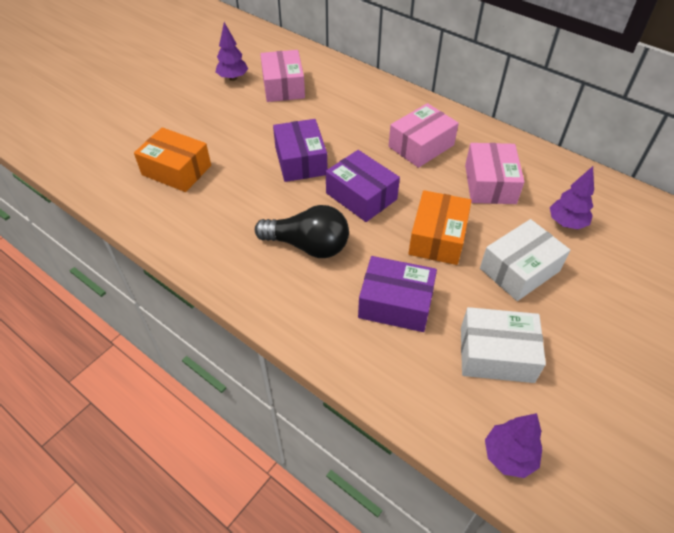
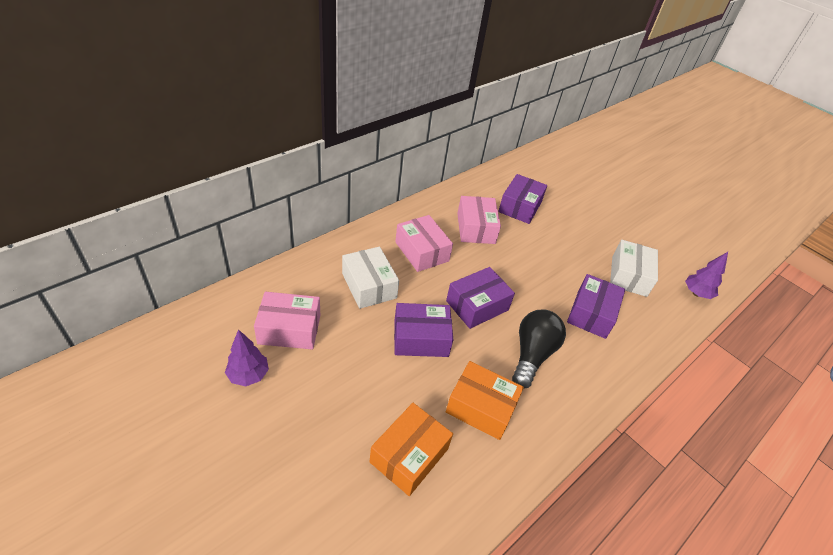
camera: 85 degrees left, 5 degrees down
orange box [408,190,472,265] -> orange box moved to [446,361,524,440]
pink box [465,143,525,204] -> pink box turned 75 degrees clockwise [457,196,501,244]
white box [480,219,570,301] -> white box moved to [342,247,399,309]
purple tree [550,166,594,229] -> purple box [498,174,547,224]

